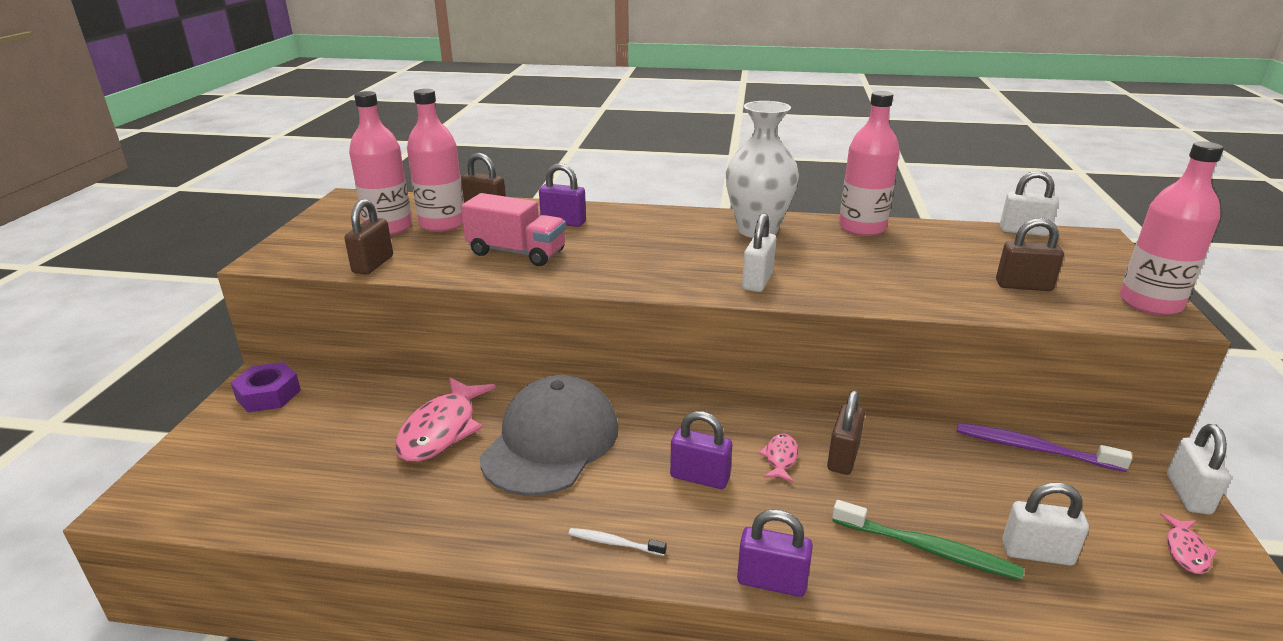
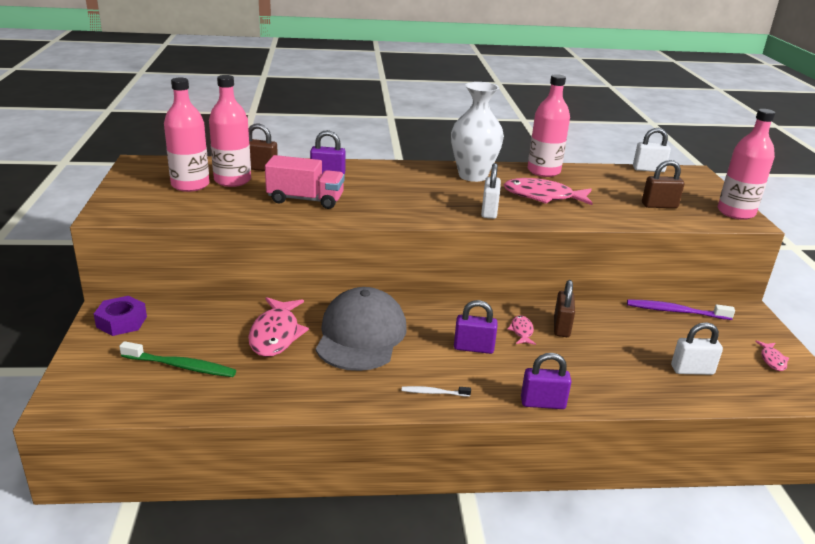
camera: 15 degrees left, 0 degrees up
brown padlock [344,199,393,275] -> none
green toothbrush [832,500,1023,580] -> green toothbrush moved to [119,341,236,377]
white padlock [1167,424,1231,515] -> none
none -> pink fish [503,178,593,205]

